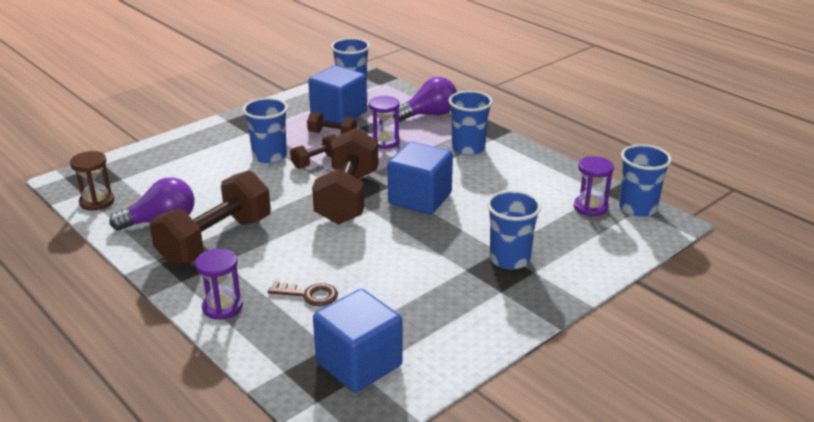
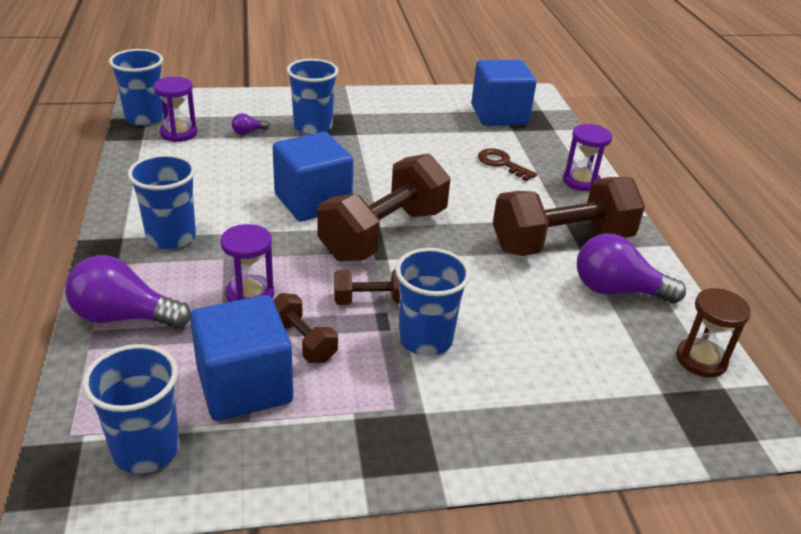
camera: 150 degrees left, 5 degrees up
none -> purple light bulb [232,113,269,135]

